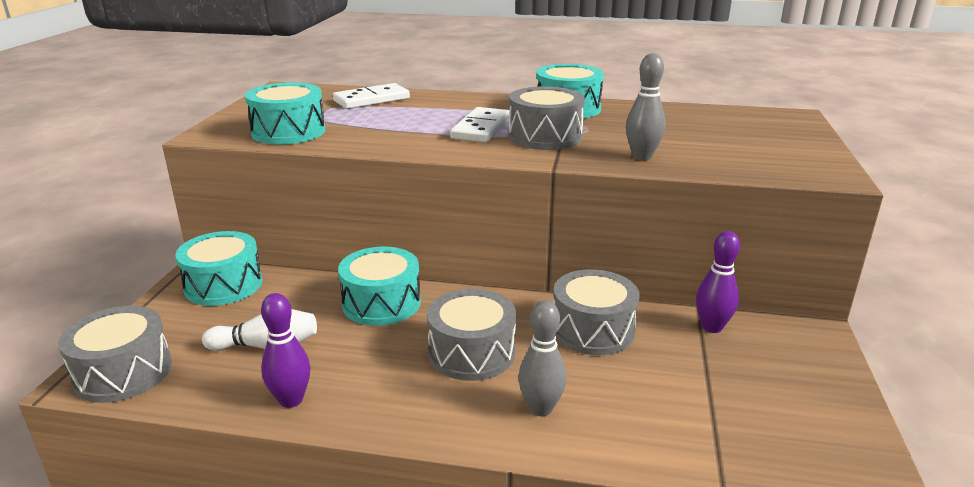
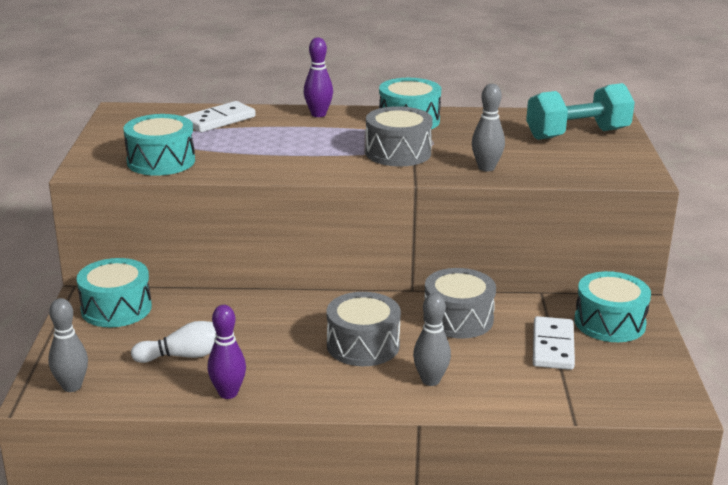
camera: 10 degrees left, 0 degrees up
grey drum [58,305,172,403] -> grey bowling pin [48,298,88,392]
turquoise drum [338,247,421,326] -> turquoise drum moved to [574,271,651,342]
white domino [450,107,509,142] -> white domino moved to [533,316,575,370]
purple bowling pin [696,231,740,333] -> purple bowling pin moved to [303,37,333,117]
none -> turquoise dumbbell [526,83,635,140]

